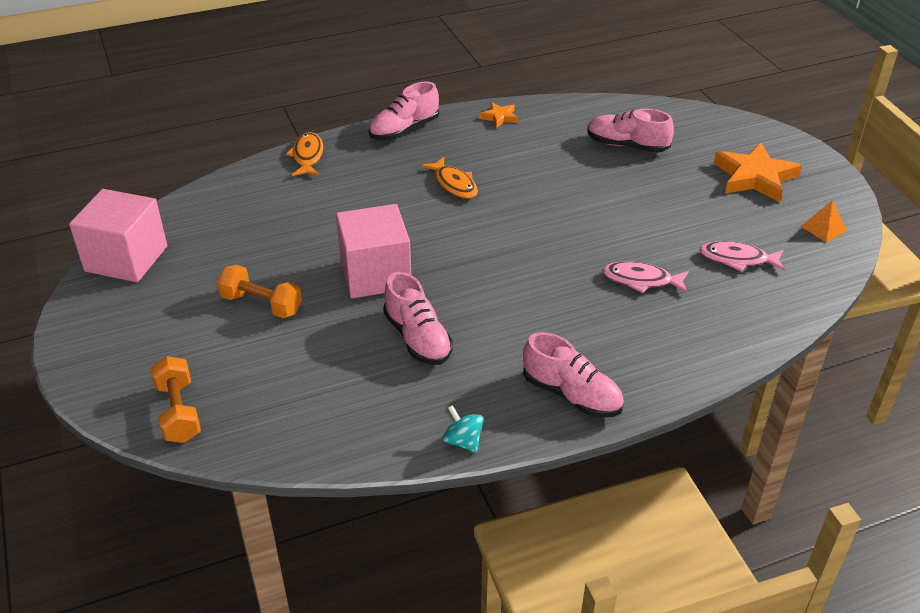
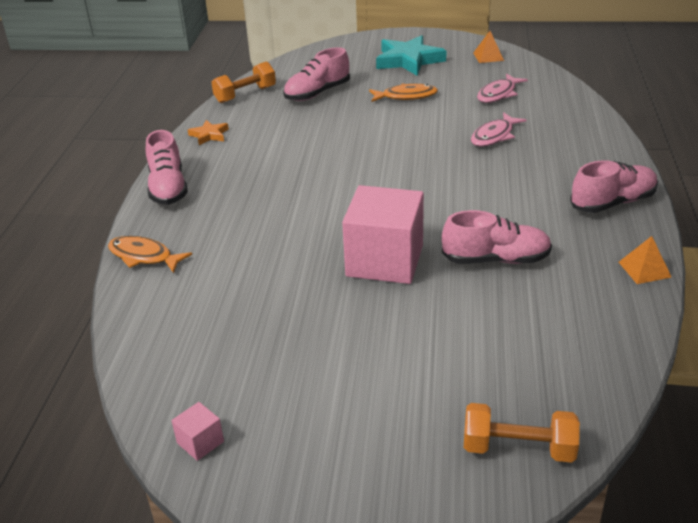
camera: 60 degrees left, 5 degrees down
pink cube [69,189,167,282] -> pink cube [172,402,224,461], size x0.41
orange dumbbell [217,265,302,318] -> orange dumbbell moved to [211,61,276,103]
orange fish [421,157,478,199] -> orange fish moved to [369,84,438,102]
turquoise spinning top [442,405,484,453] -> orange pyramid [619,236,672,284]
orange star [714,143,802,202] -> turquoise star [376,35,446,76]

